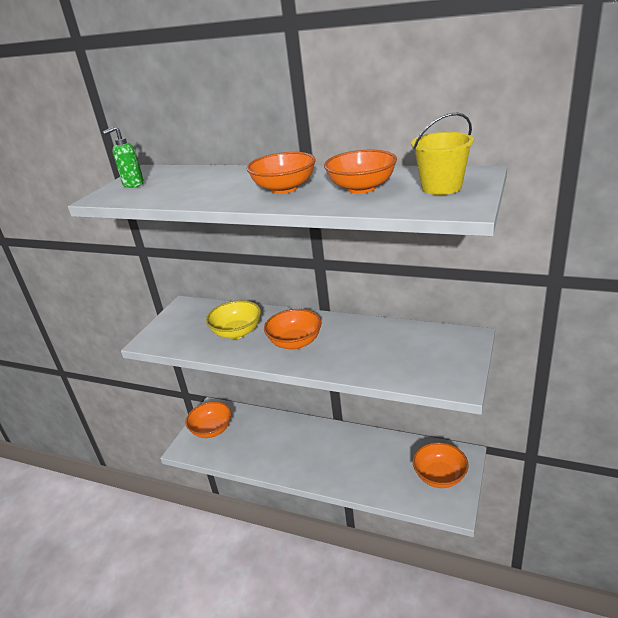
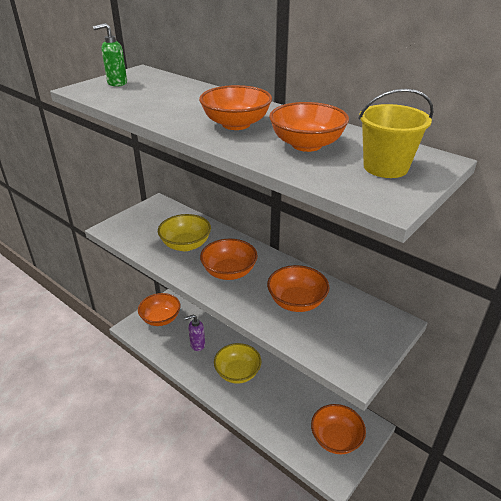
camera: 15 degrees right, 5 degrees up
none -> purple soap dispenser [184,315,205,351]
none -> yellow bowl [214,343,261,384]
none -> orange bowl [267,265,330,312]

